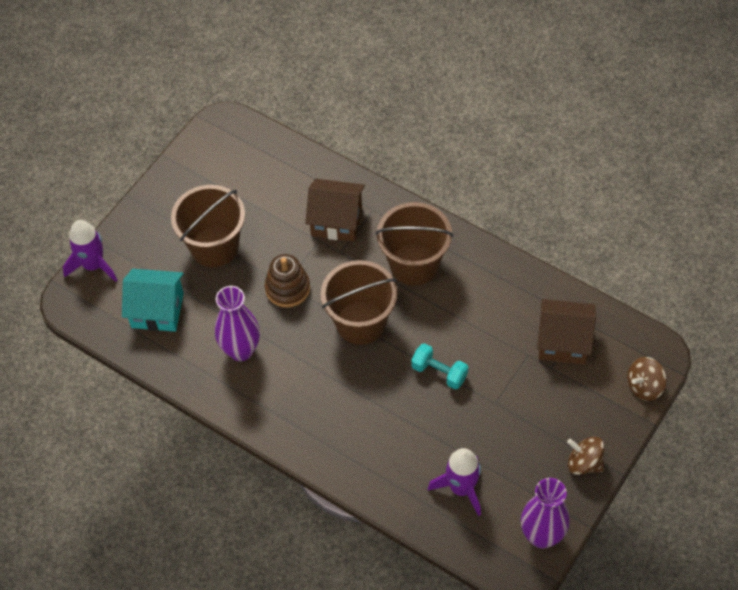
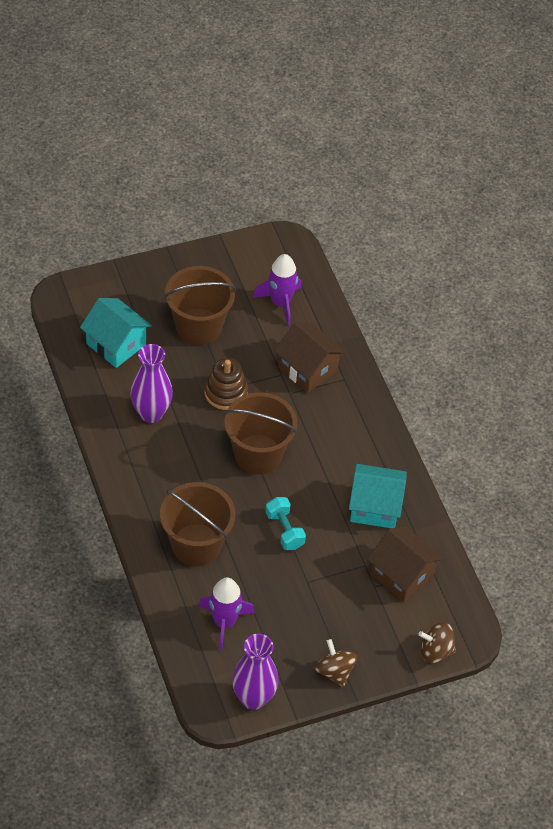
camera: 30 degrees right, 5 degrees down
purple rocket [63,220,117,282] -> purple rocket moved to [253,254,301,325]
brown bucket [376,202,453,285] -> brown bucket moved to [160,482,235,566]
none -> turquoise house [349,464,407,528]

